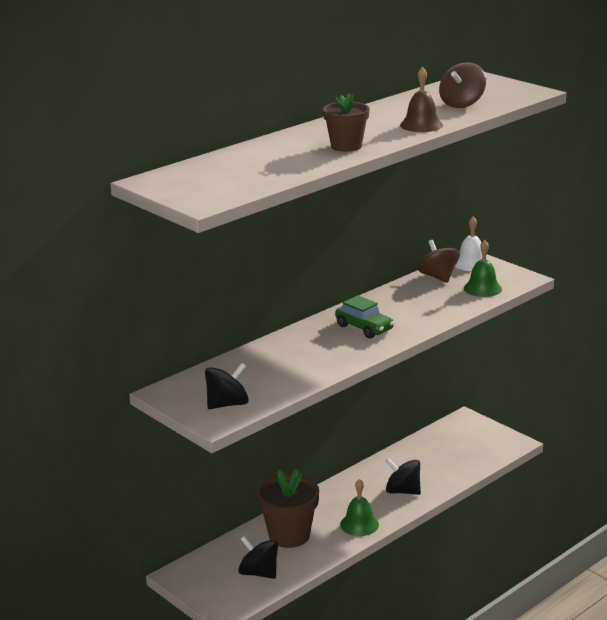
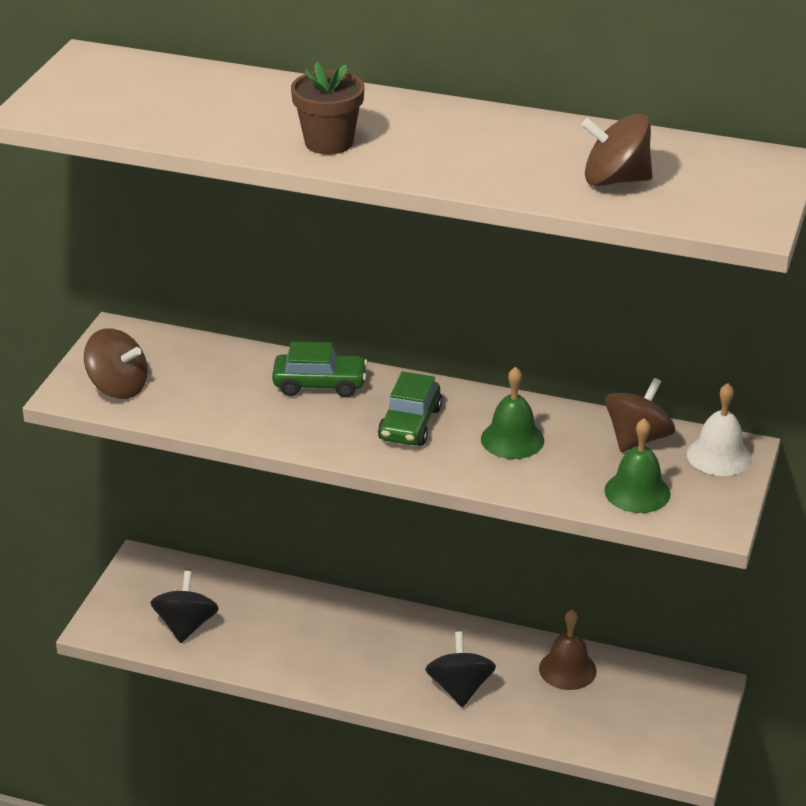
camera: 60 degrees right, 10 degrees up
black spinning top [205,363,249,409] -> brown spinning top [84,328,148,399]
brown flower pot [257,469,319,548] -> none
green bell [340,479,379,536] -> green bell moved to [481,367,544,459]
brown bell [400,67,443,132] -> brown bell moved to [539,610,597,690]
none -> green car [272,342,368,397]

